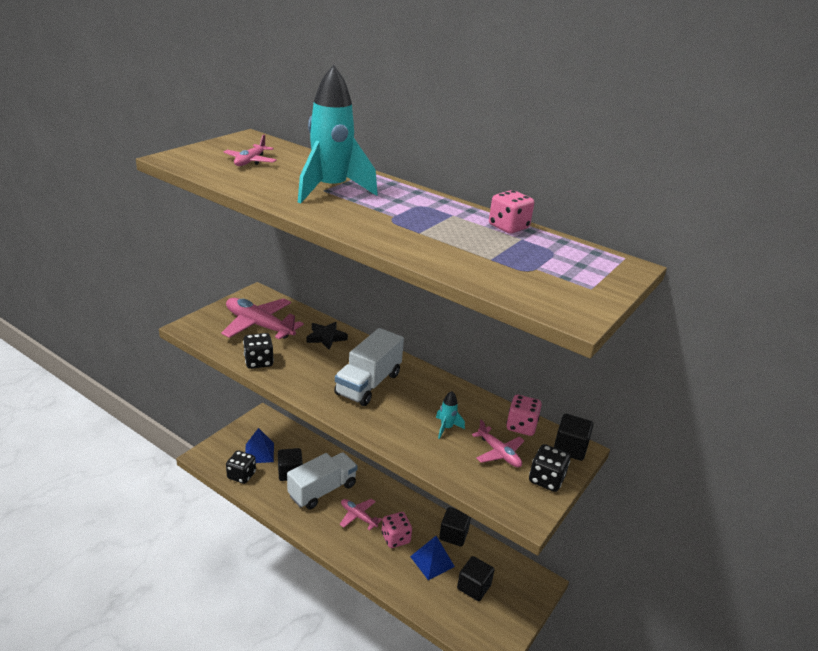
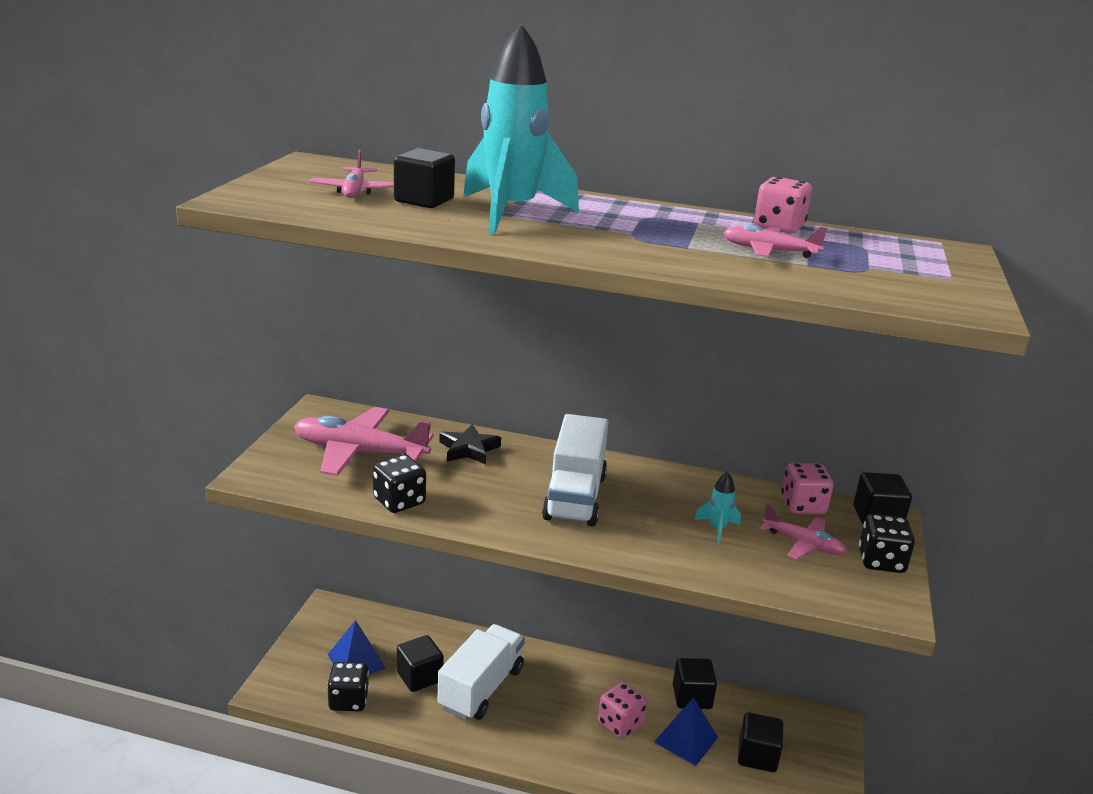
camera: 20 degrees left, 5 degrees down
pink plane [340,499,382,531] -> pink plane moved to [723,224,827,258]
none -> black cube [394,148,455,208]

